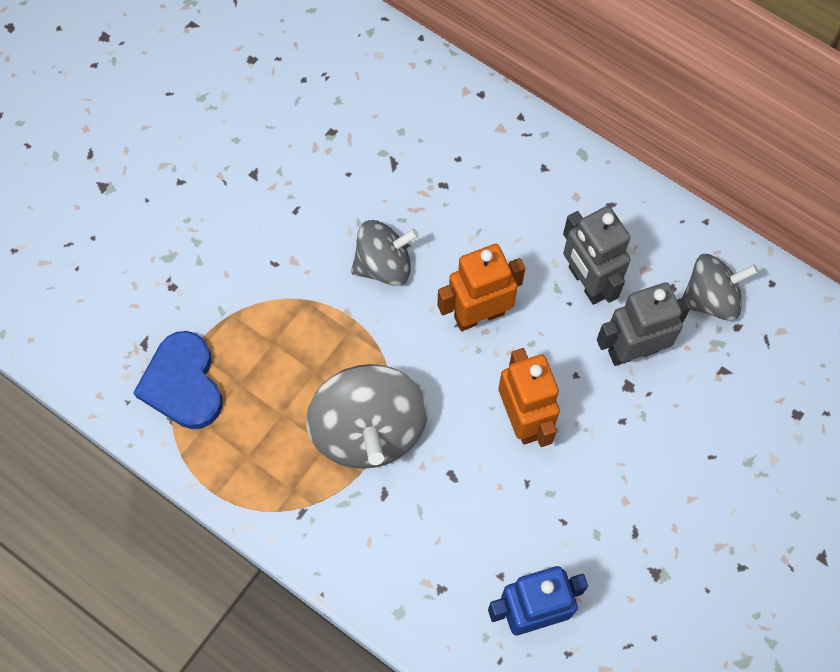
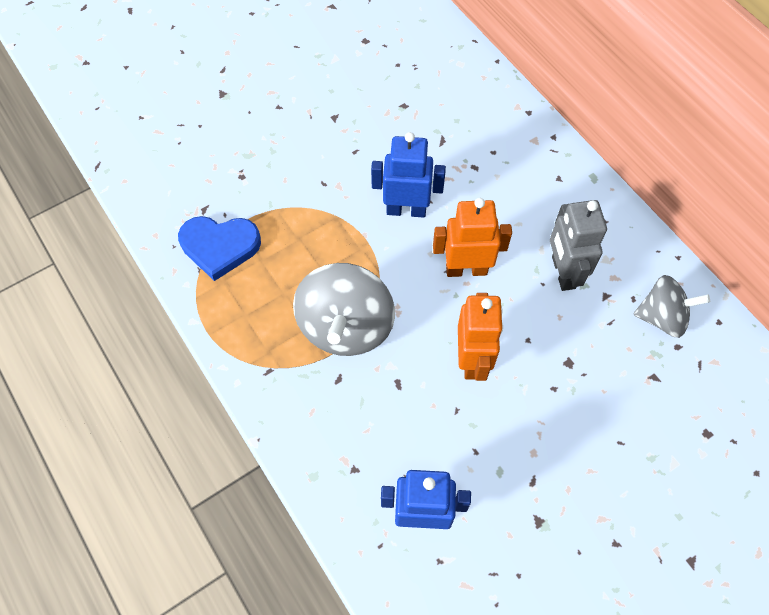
camera: 20 degrees right, 5 degrees down
blue heart [133,331,223,429] -> blue heart turned 90 degrees counterclockwise [178,216,261,281]
grey spinning top [351,220,419,286] -> blue robot [371,132,446,218]
grey robot [597,282,691,366] -> none

